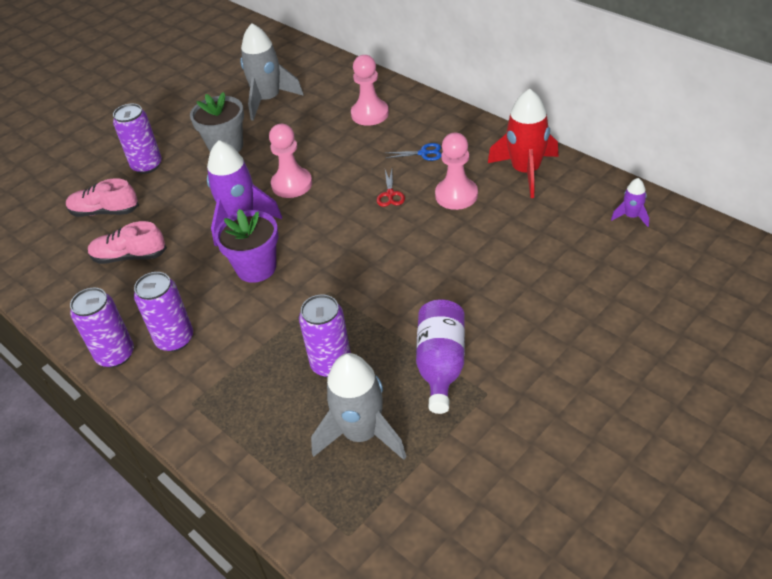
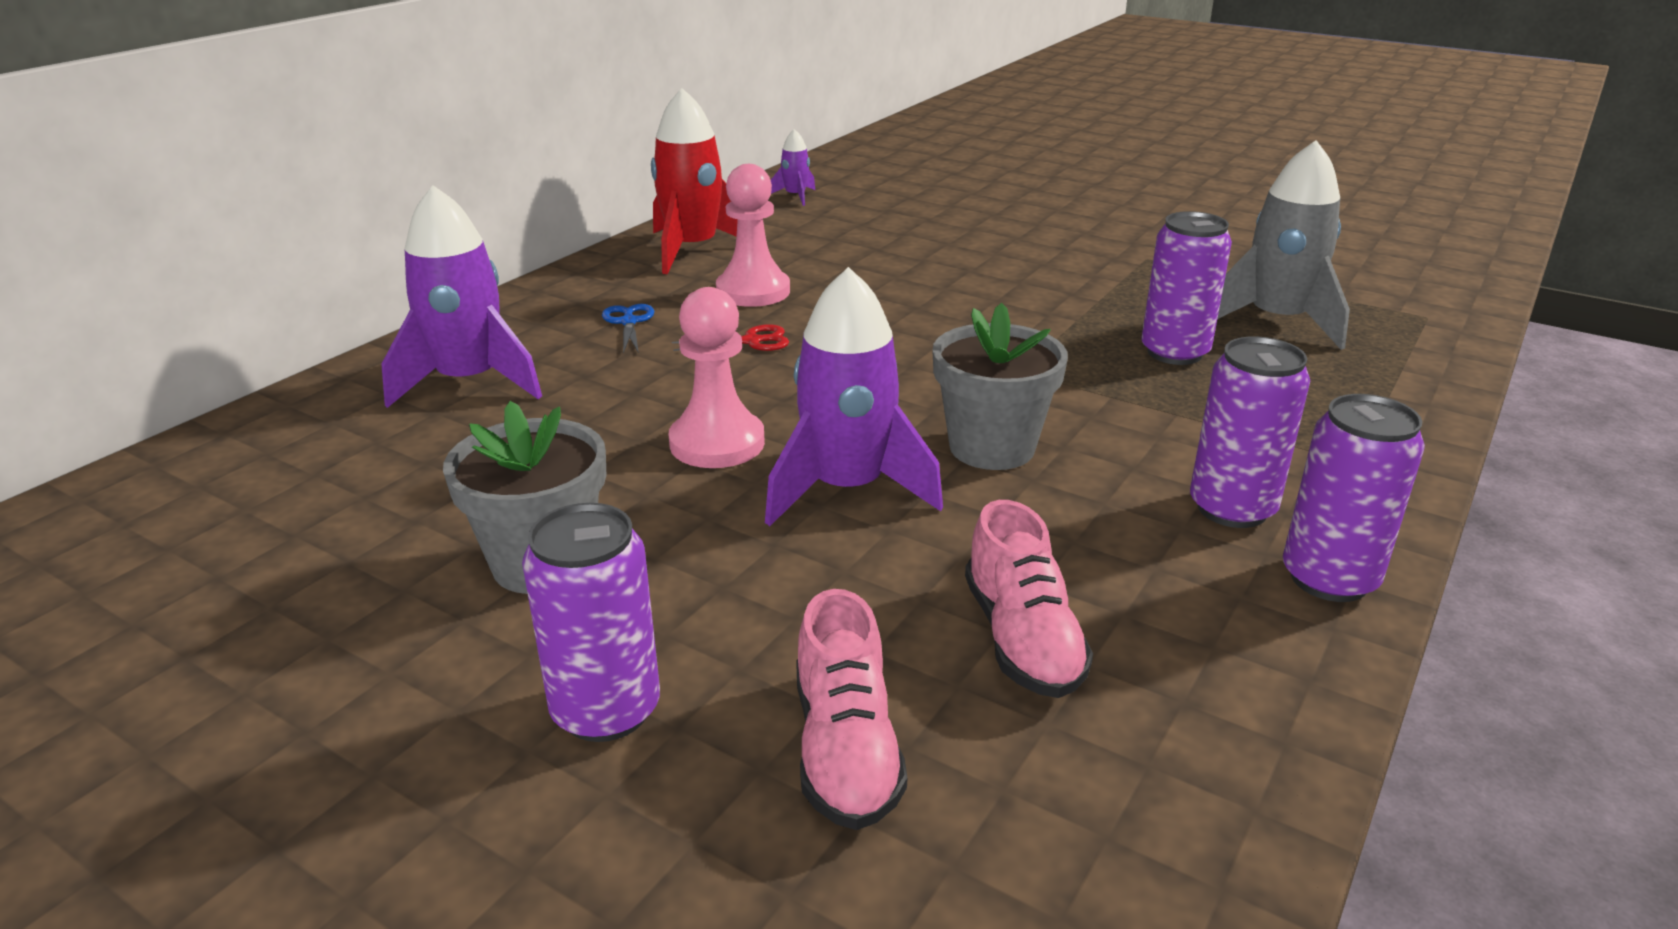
camera: 105 degrees left, 15 degrees down
purple flower pot [215,209,278,283] -> grey flower pot [932,303,1068,470]
grey rocket [240,23,304,121] -> none
pink pawn [351,55,389,126] -> purple rocket [381,185,542,408]
purple bottle [416,299,465,414] -> none

